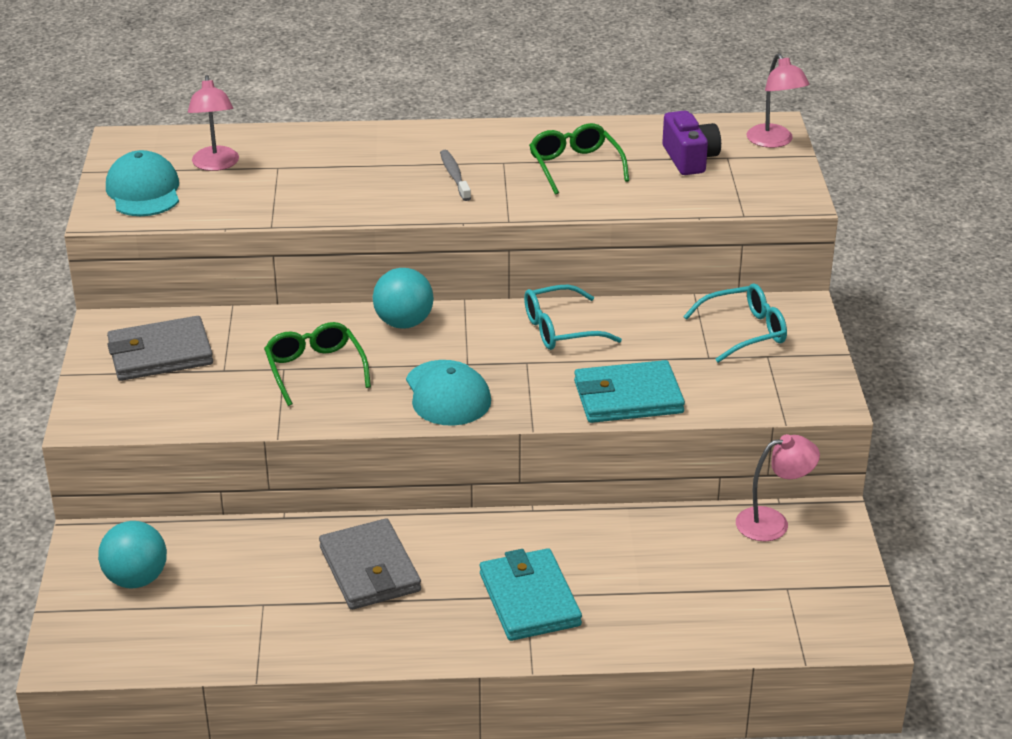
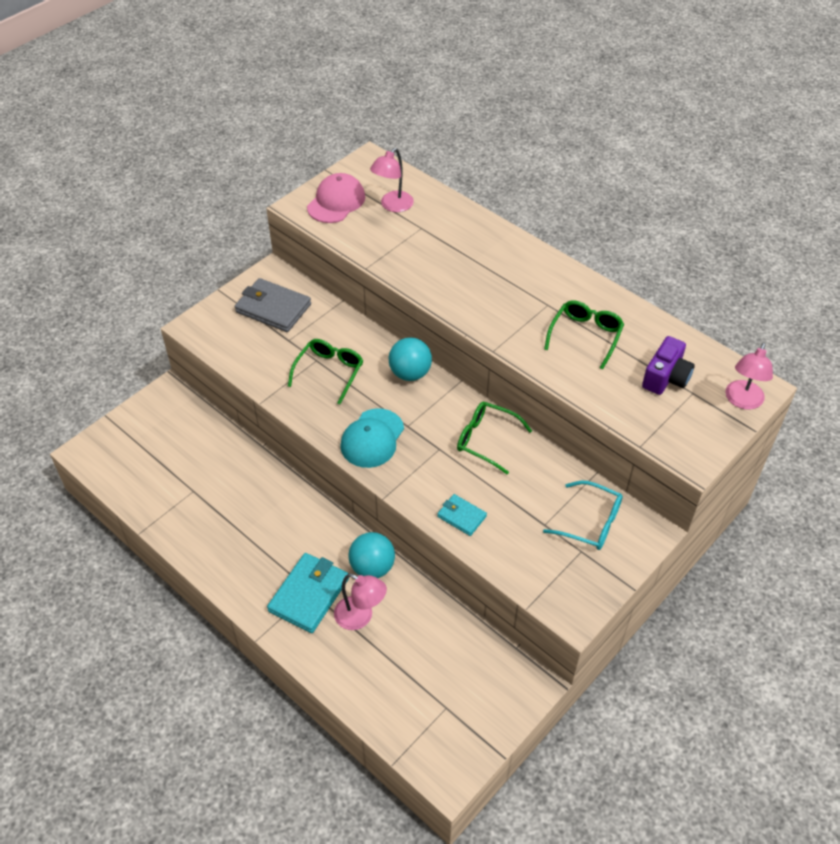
camera: 45 degrees right, 15 degrees up
turquoise ball [98,521,167,588] -> turquoise ball moved to [349,532,395,578]
turquoise cap [106,150,179,216] -> pink cap [307,173,365,223]
grey wallet [319,518,421,610] -> none
grey toothbrush [440,150,471,201] -> none
turquoise glasses [524,285,622,350] -> green glasses [457,402,532,475]
turquoise wallet [574,360,685,423] -> turquoise wallet [437,494,487,536], size x0.56
pink lamp [736,434,820,541] -> pink lamp moved to [334,574,387,630]

